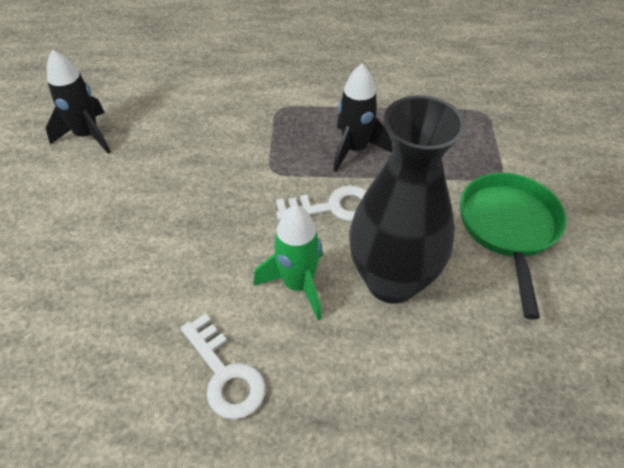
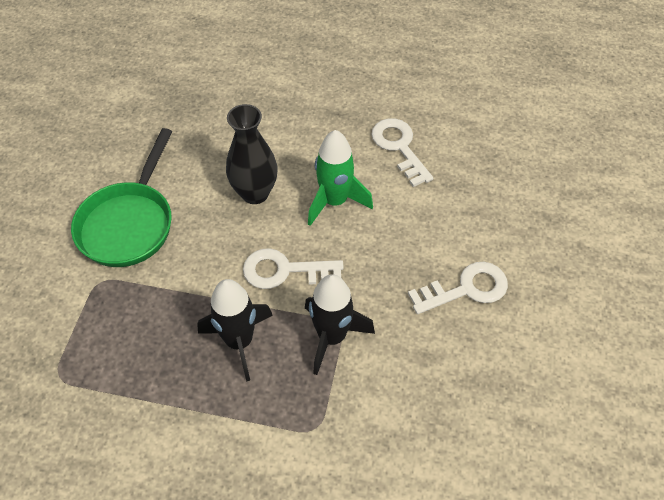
camera: 170 degrees left, 5 degrees up
black rocket [46,49,111,154] -> black rocket moved to [305,274,375,375]
black vase [349,95,465,304] -> black vase [226,104,277,204], size x0.62
none -> white key [408,262,508,314]

